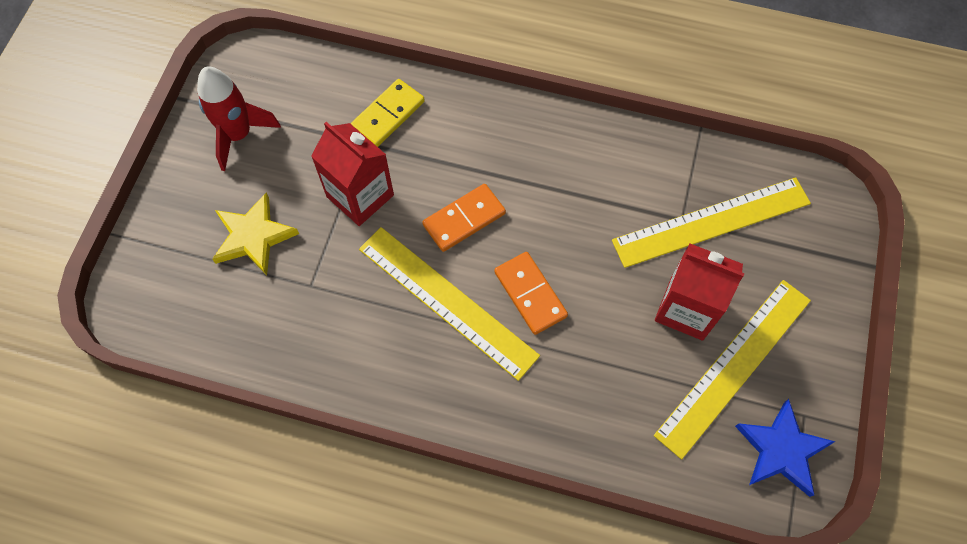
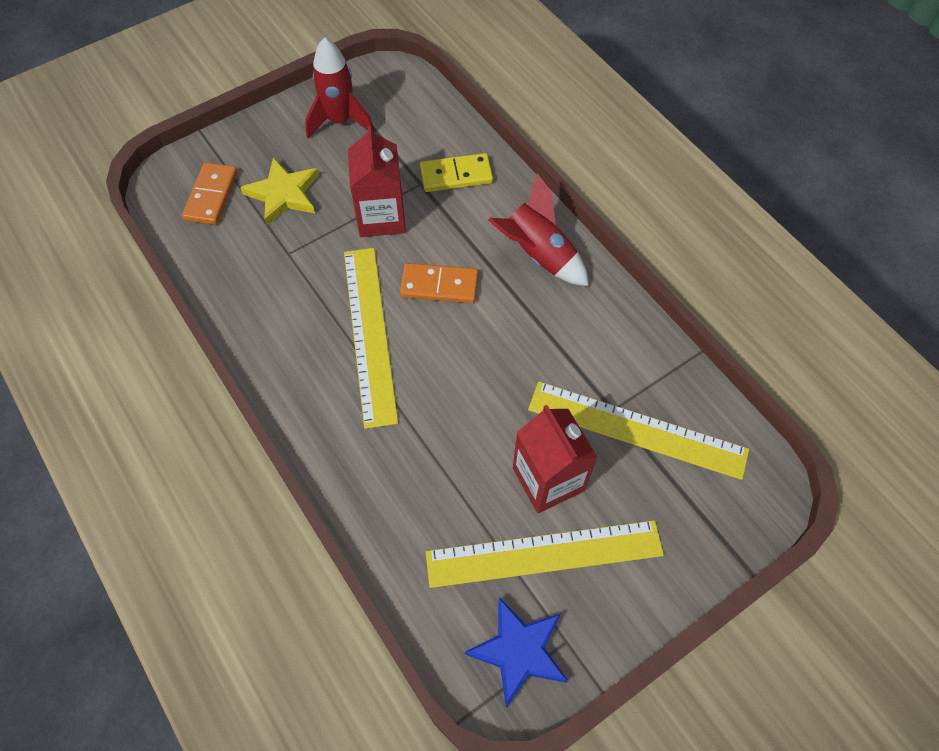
camera: 40 degrees right, 5 degrees down
orange domino [494,252,568,335] -> orange domino moved to [182,162,238,225]
none -> red rocket [488,173,589,286]

